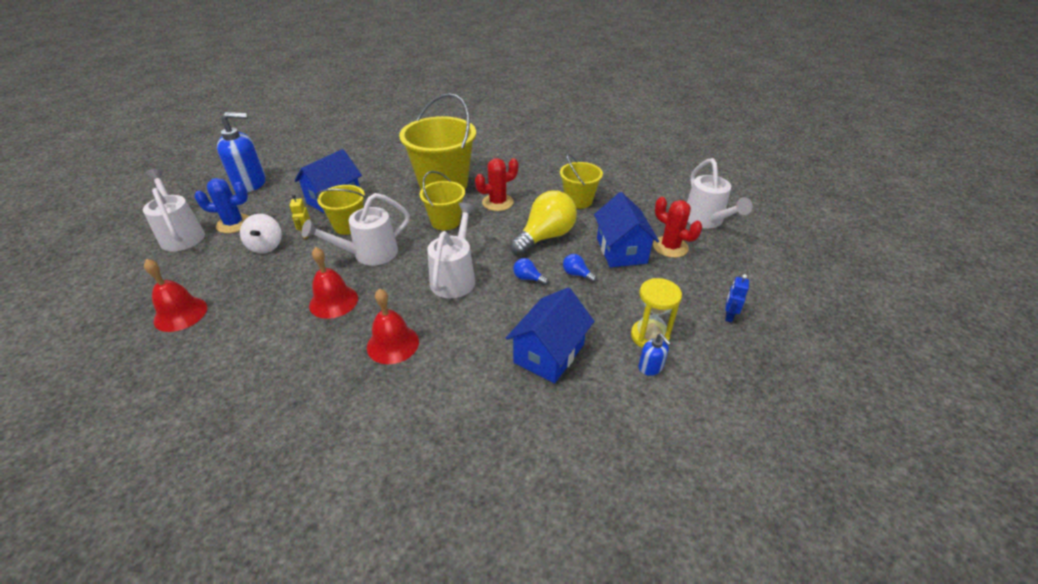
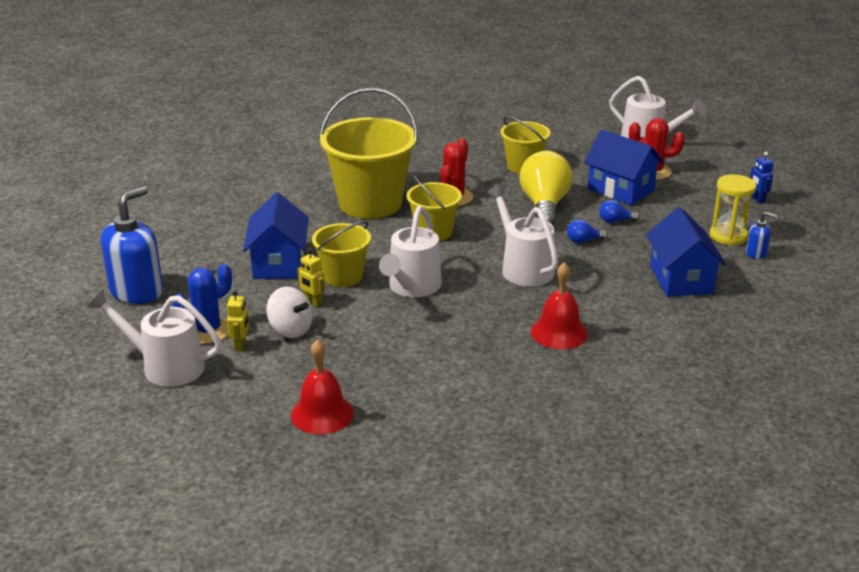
camera: 40 degrees left, 10 degrees down
red bell [309,247,358,319] -> none
none -> yellow robot [227,291,249,351]

